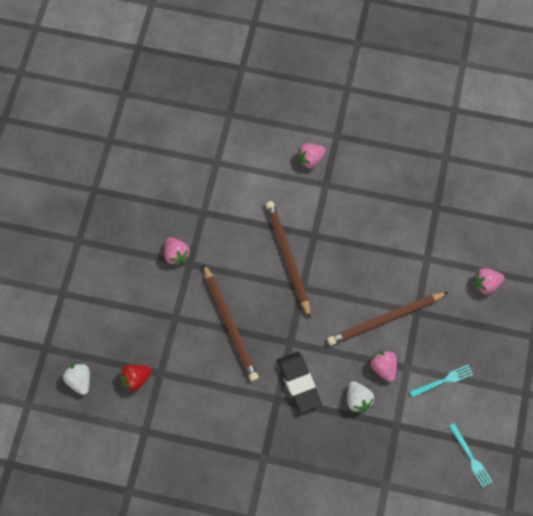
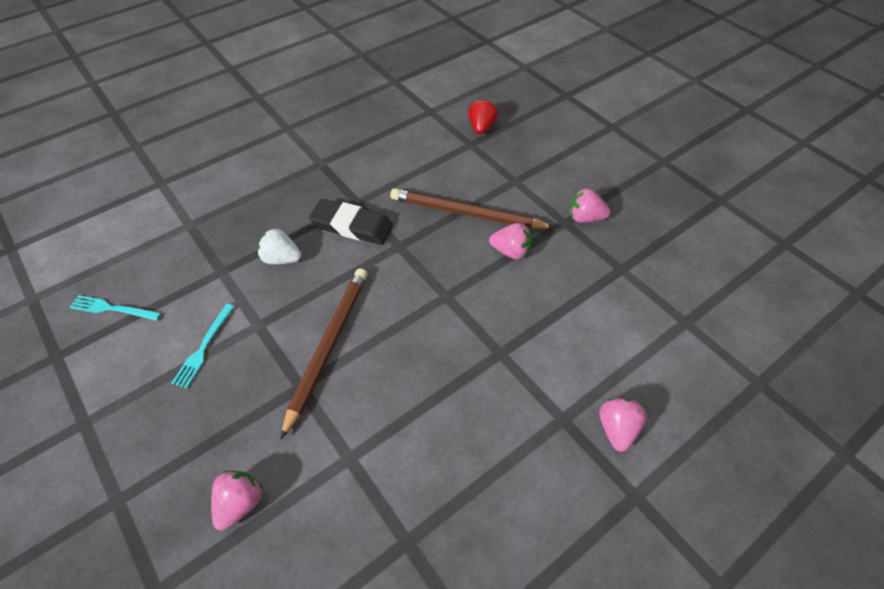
camera: 130 degrees right, 15 degrees down
white strawberry [63,363,90,395] -> none
brown pencil [266,201,311,319] -> none
pink strawberry [370,350,397,382] -> pink strawberry moved to [489,223,531,259]

